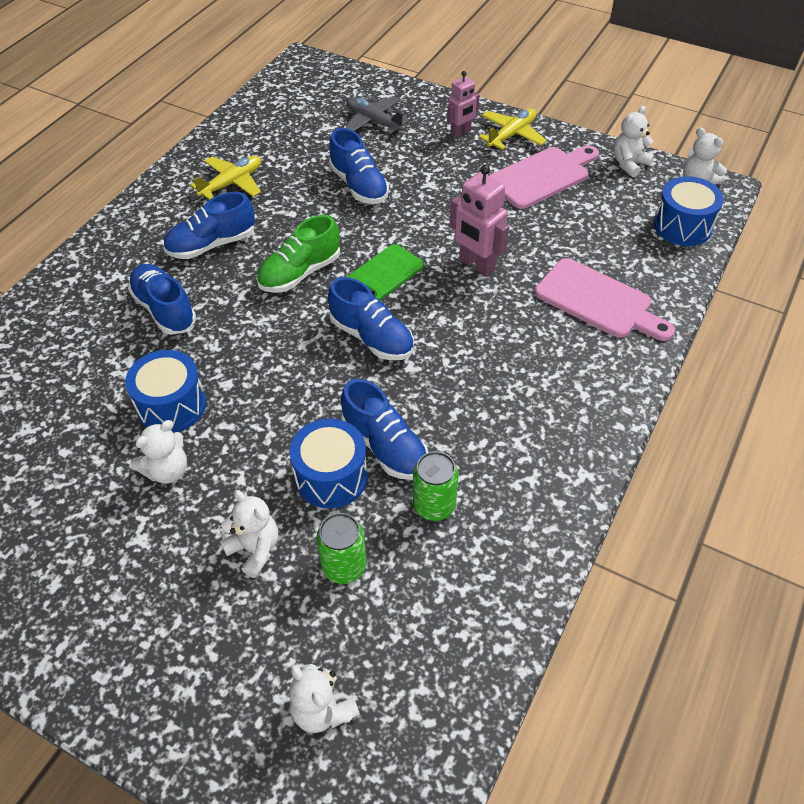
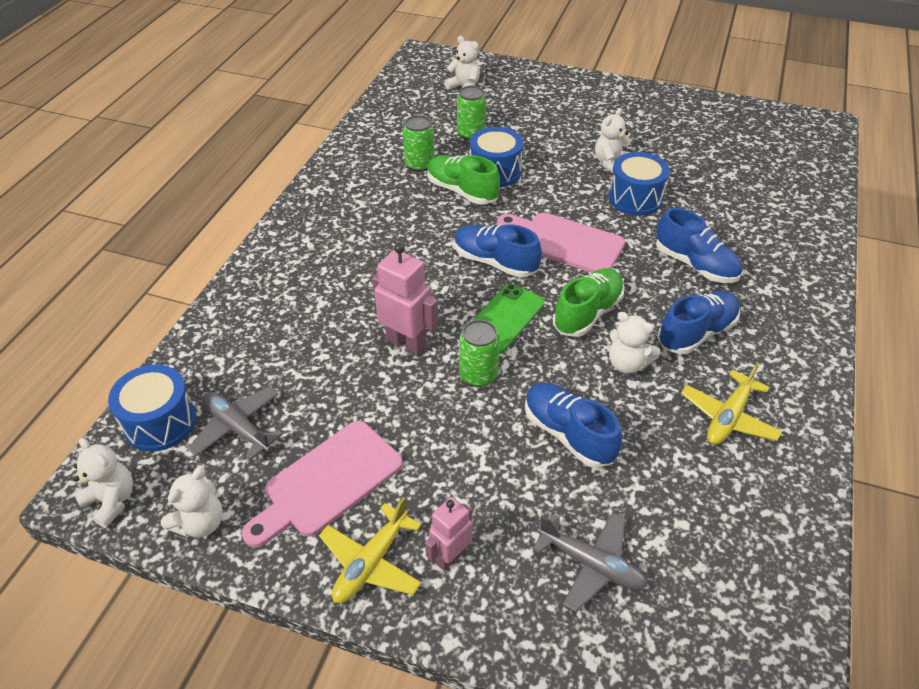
camera: 170 degrees right, 5 degrees down
white teddy bear [220,490,278,578] -> white teddy bear moved to [609,312,660,374]
blue shoe [341,379,428,480] -> green shoe [427,155,500,204]
pink cutting board [535,258,675,341] -> pink cutting board moved to [497,213,625,273]
none -> grey plane [188,387,283,460]
none -> green can [459,320,500,387]

